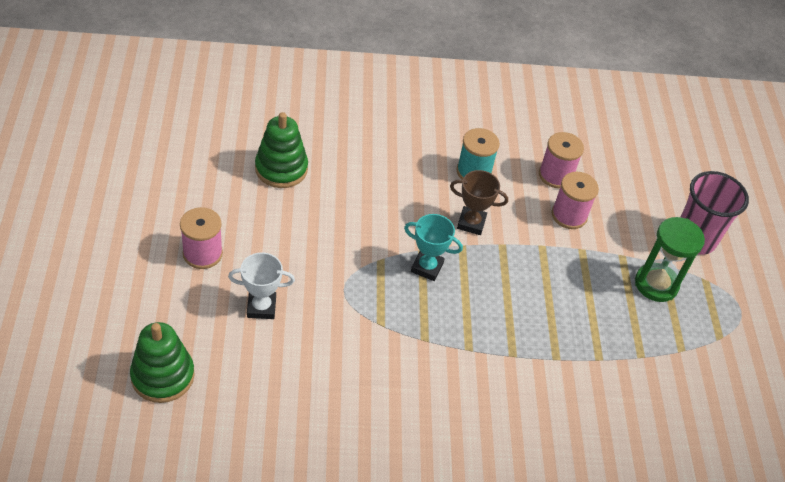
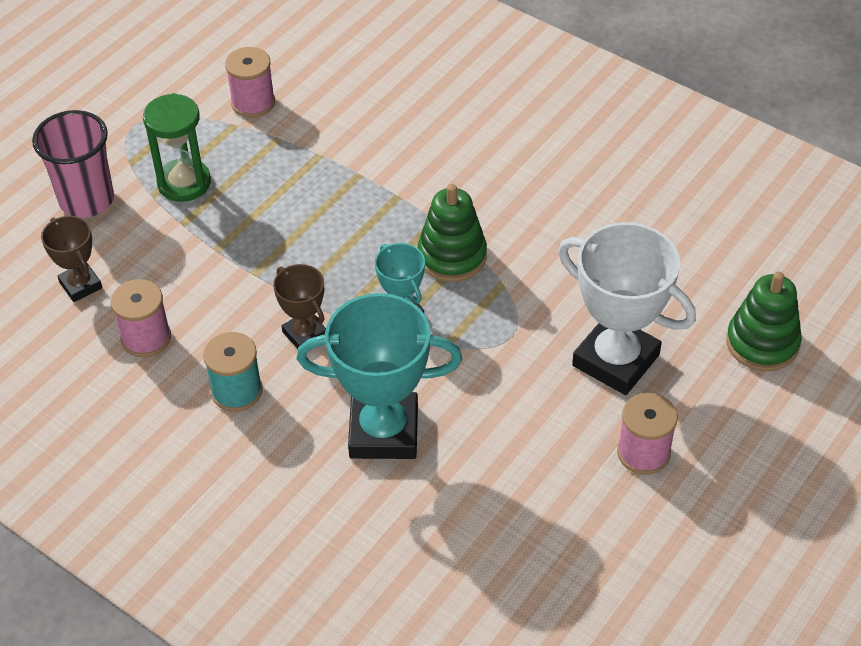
camera: 135 degrees left, 0 degrees up
white trophy [228,252,295,319] -> white trophy [558,222,696,395], size x1.90
green stacking toy [255,112,308,188] -> green stacking toy moved to [418,184,487,282]
pink spool [551,172,599,229] -> pink spool moved to [225,47,275,118]
none -> brown trophy [41,216,102,302]
none -> turquoise trophy [297,293,462,459]

